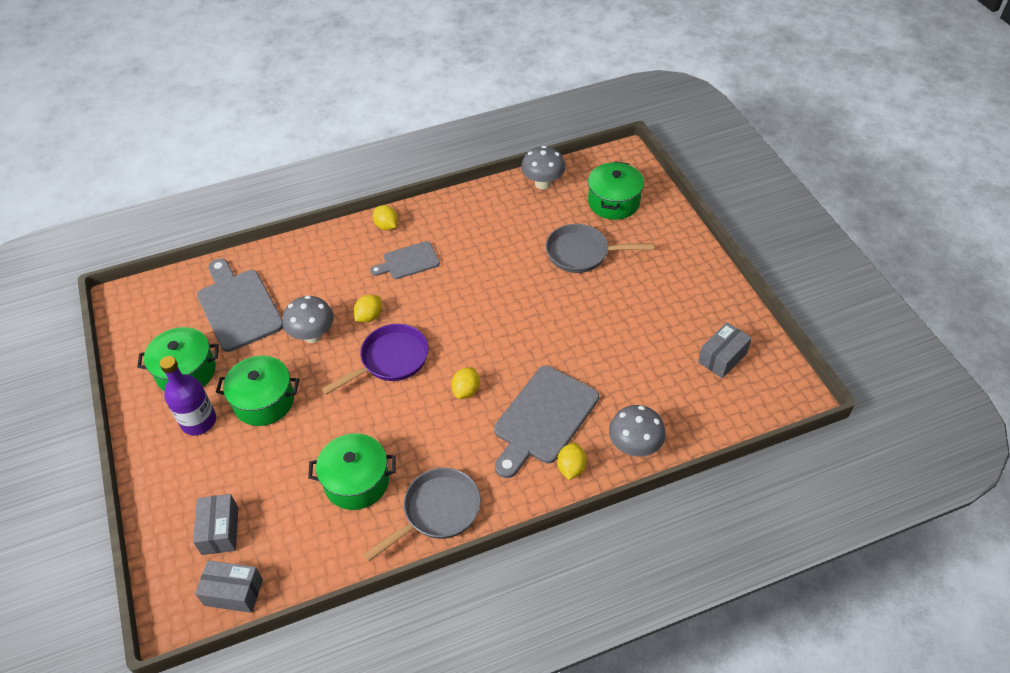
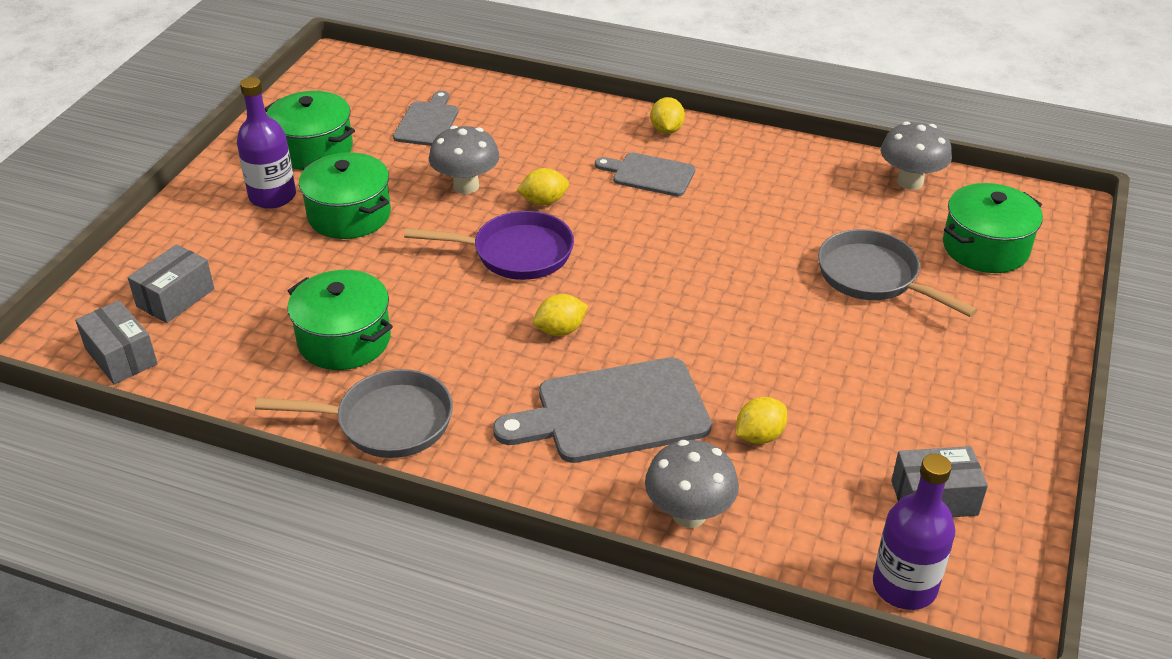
camera: 40 degrees right, 10 degrees down
grey cutting board [197,259,283,352] -> grey cutting board [393,91,459,146], size x0.58
yellow lemon [557,443,587,480] -> yellow lemon moved to [736,397,787,444]
none -> purple bottle [873,454,955,610]

